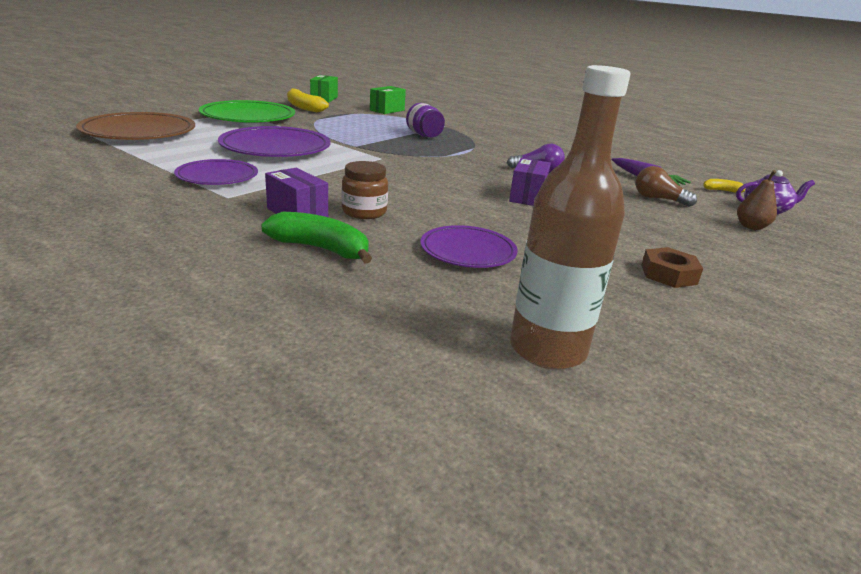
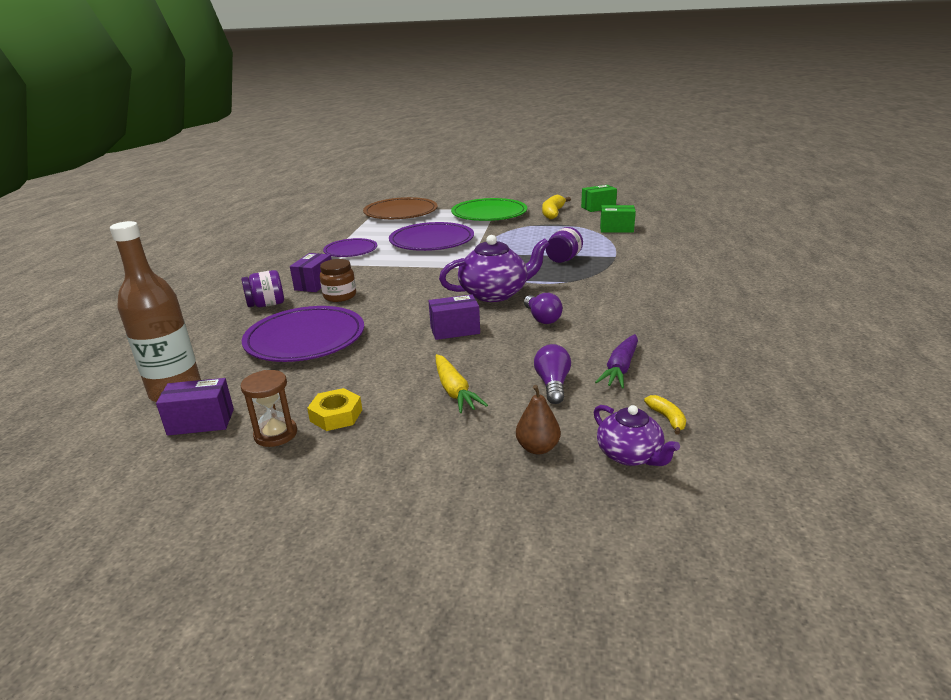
camera: 65 degrees right, 0 degrees up
green banana [261,212,372,264] -> purple jar [241,270,284,307]
purple plate [420,225,518,268] -> purple plate [242,306,364,362], size x1.63
brown light bulb [636,166,697,207] -> purple light bulb [534,344,571,404]
brown nut [641,247,703,288] -> yellow nut [307,388,362,431]
none -> purple box [156,378,234,436]
none -> brown hourglass [241,370,297,447]
none -> yellow carrot [436,354,488,413]
none -> purple teapot [439,235,549,302]

